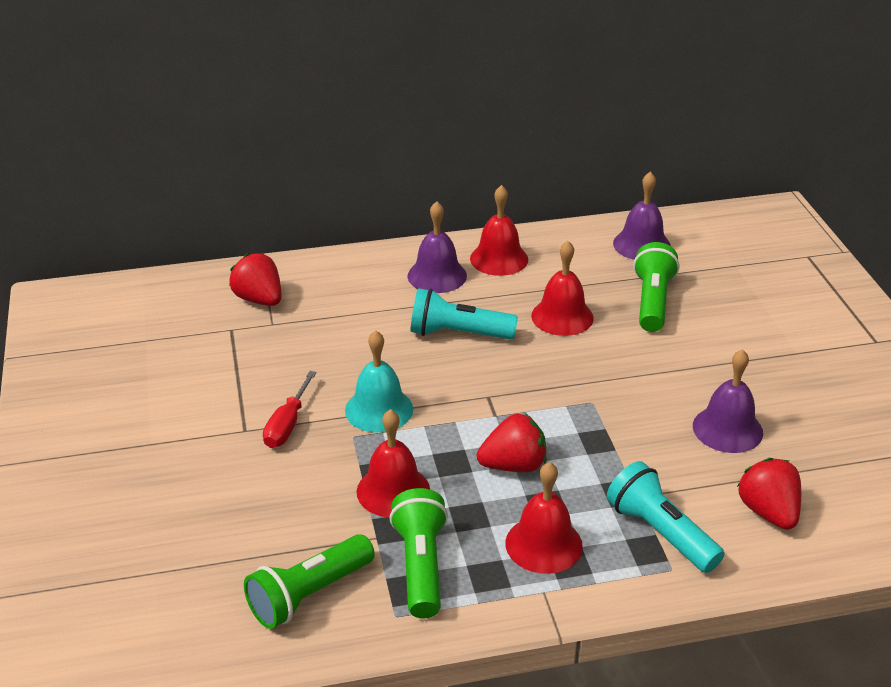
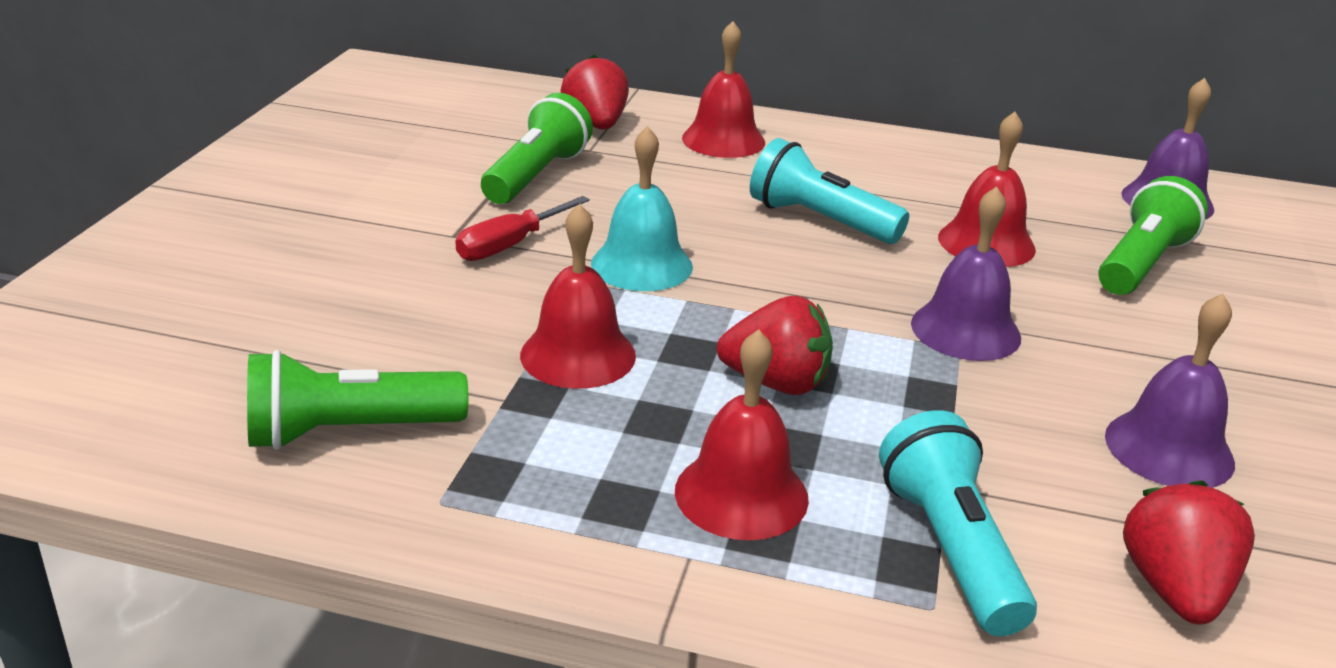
camera: 25 degrees right, 5 degrees down
green flashlight [389,488,448,618] -> green flashlight moved to [481,93,593,204]
purple bell [407,201,467,293] -> purple bell moved to [911,186,1021,361]
red bell [470,185,528,276] -> red bell moved to [682,21,765,158]

